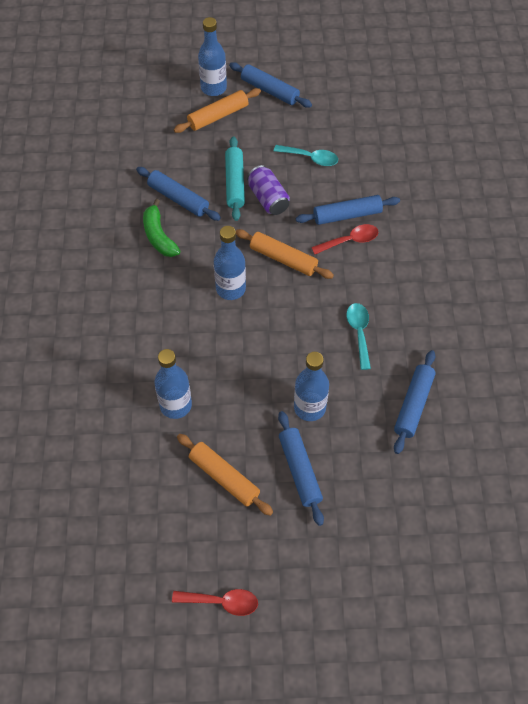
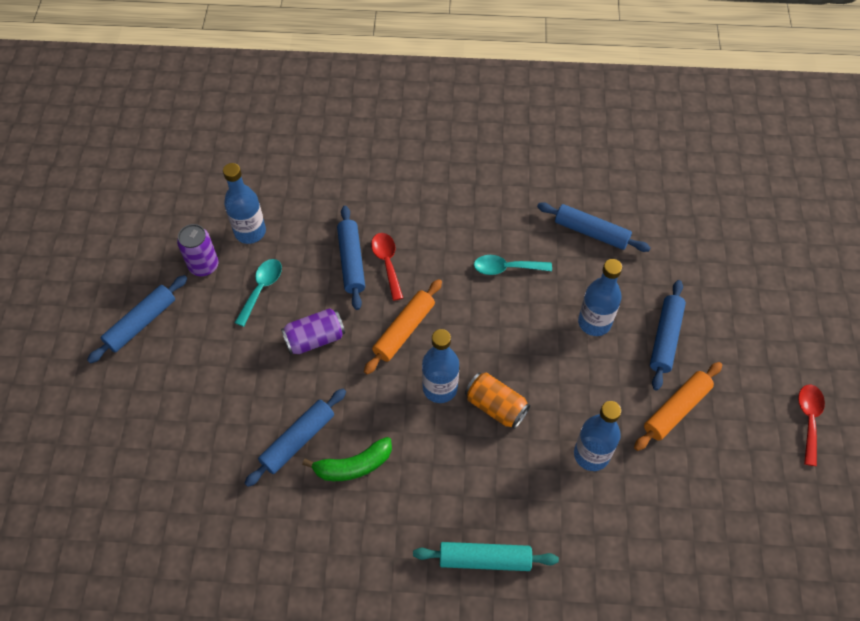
camera: 85 degrees left, 0 degrees up
orange rolling pin [174,88,261,133] -> none
blue bottle [198,17,227,96] -> blue bottle moved to [223,163,266,244]
turquoise rolling pin [225,136,245,221] -> turquoise rolling pin moved to [413,542,559,571]
blue rolling pin [278,411,324,526] -> blue rolling pin turned 60 degrees counterclockwise [650,280,686,391]
none -> purple can [177,224,219,276]
none -> orange can [465,372,530,429]

